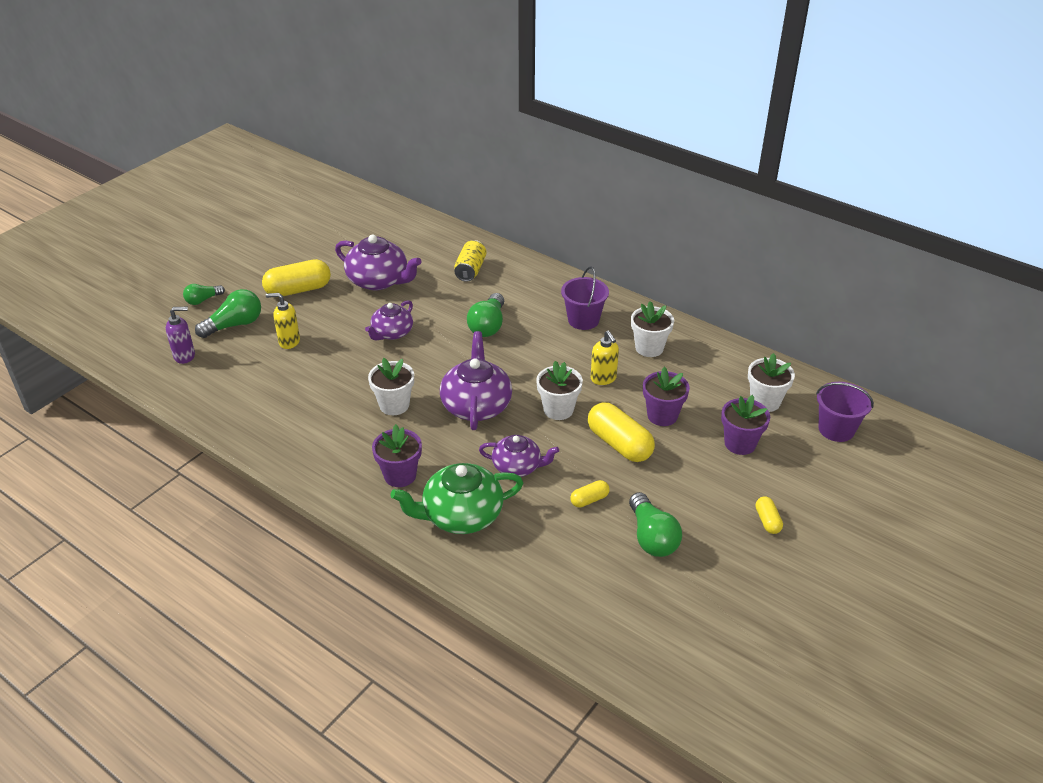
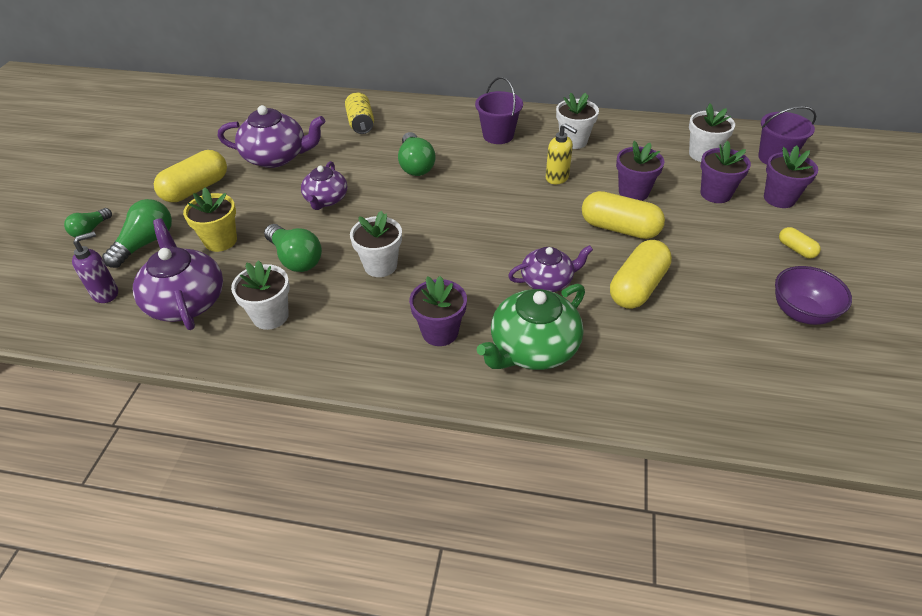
camera: 25 degrees left, 5 degrees up
yellow soap dispenser [266,293,300,349] -> yellow flower pot [183,187,237,252]
purple teapot [440,331,512,430] -> purple teapot moved to [133,219,223,330]
white flower pot [536,361,583,420] -> white flower pot moved to [231,260,290,330]
yellow capsule [570,480,610,507] -> yellow capsule [610,240,672,309], size x1.99
green light bulb [629,492,682,557] -> green light bulb moved to [264,224,322,272]
none -> purple flower pot [764,145,818,208]
none -> purple bowl [775,266,852,325]

